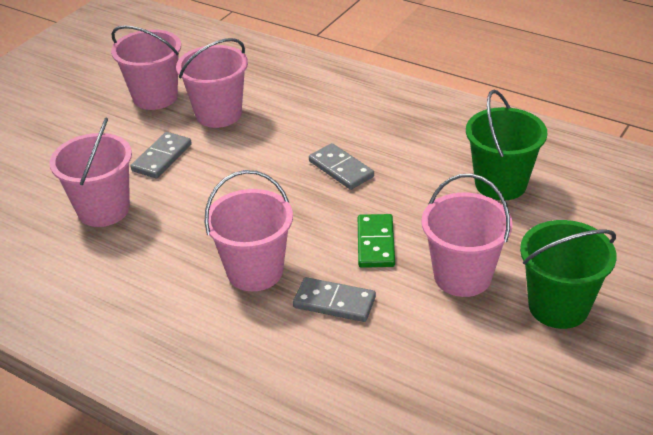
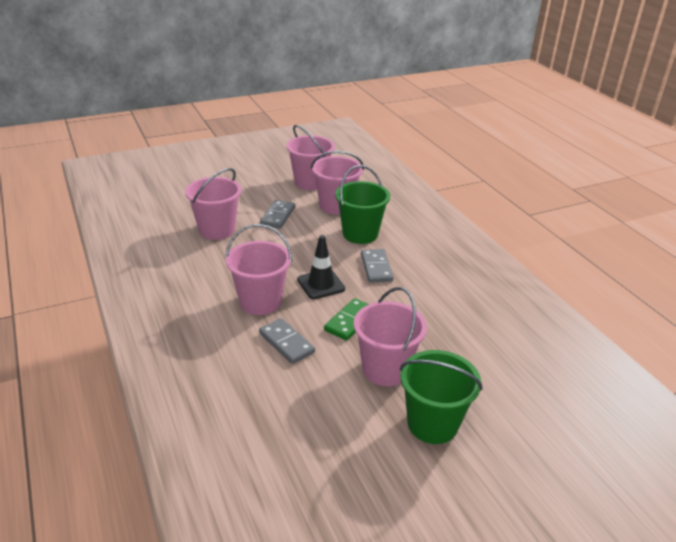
camera: 30 degrees right, 5 degrees down
grey domino [131,132,192,178] -> grey domino turned 45 degrees counterclockwise [260,200,295,229]
green bucket [466,90,547,200] -> green bucket moved to [335,165,390,244]
none -> black traffic cone [297,235,345,299]

